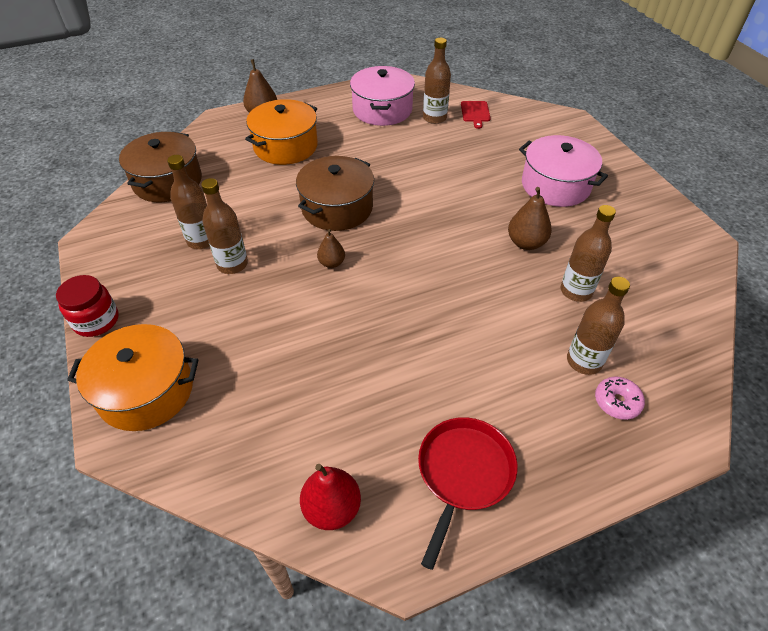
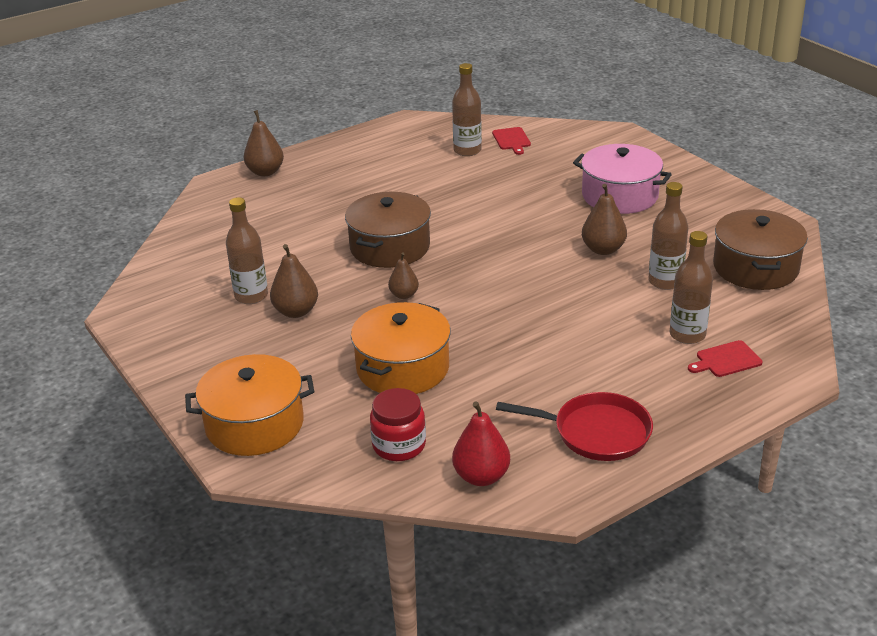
camera: 10 degrees left, 15 degrees down
red jar [56,275,118,337] -> red jar moved to [370,388,426,461]
brown pot [119,132,202,202] -> brown pot moved to [713,209,808,290]
brown bottle [201,178,248,274] -> brown pear [270,244,318,318]
orange pot [245,99,318,165] -> orange pot moved to [351,302,451,394]
pink pot [350,66,415,126] -> none
red pan [418,417,517,570] -> red pan turned 90 degrees clockwise [496,392,653,461]
pink donut [595,377,645,420] -> red cutting board [688,340,762,377]

